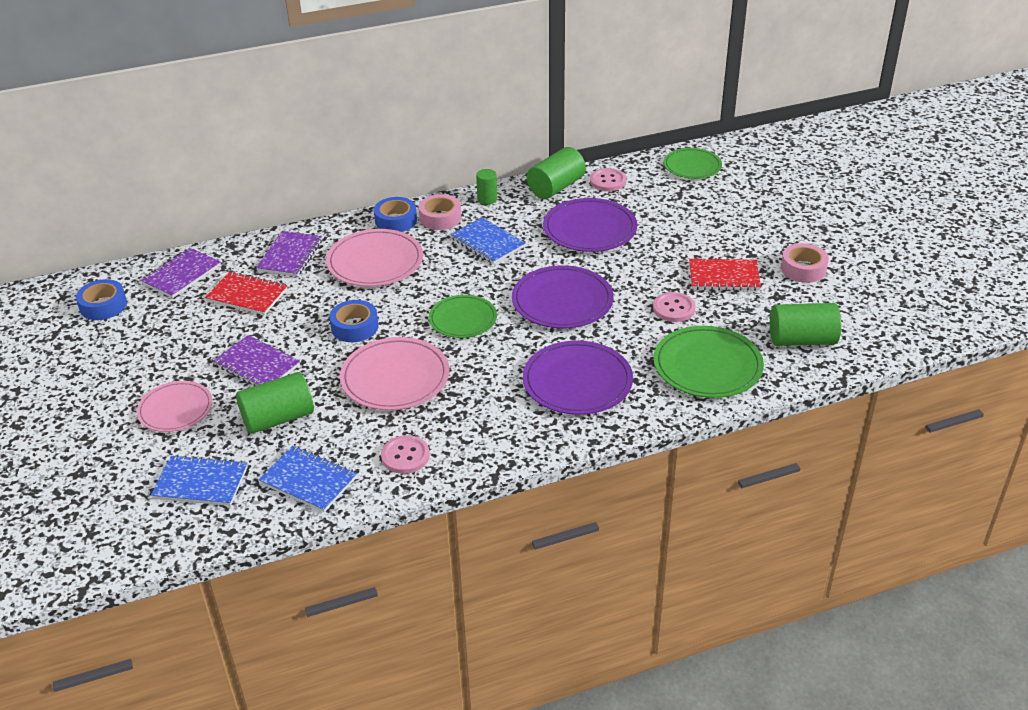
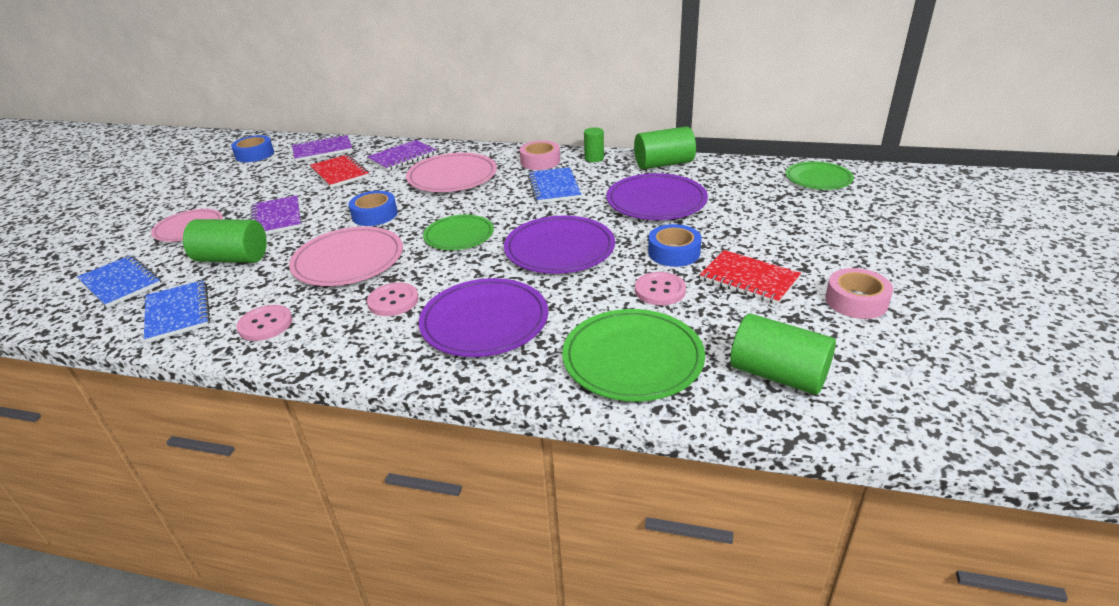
camera: 35 degrees right, 5 degrees down
blue tape [374,197,417,232] -> blue tape moved to [648,224,702,267]
pink button [590,168,626,191] -> pink button moved to [367,282,419,316]

